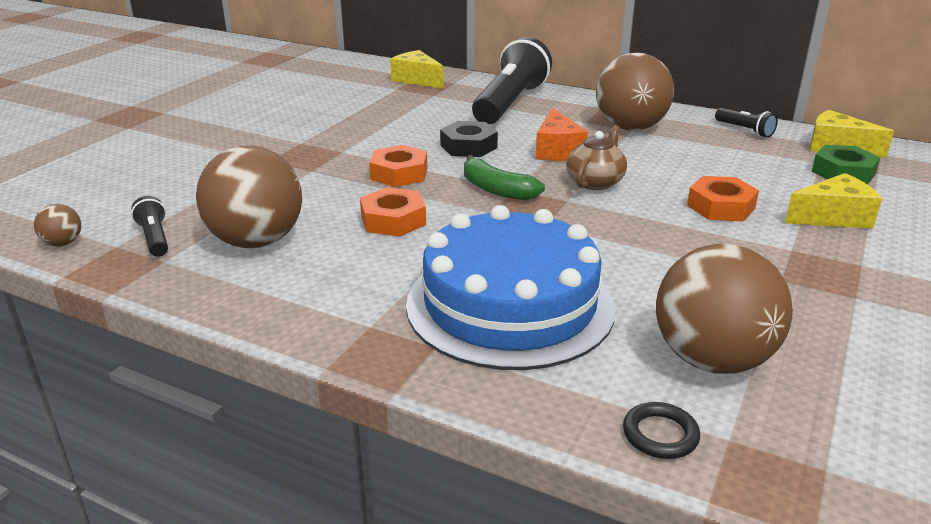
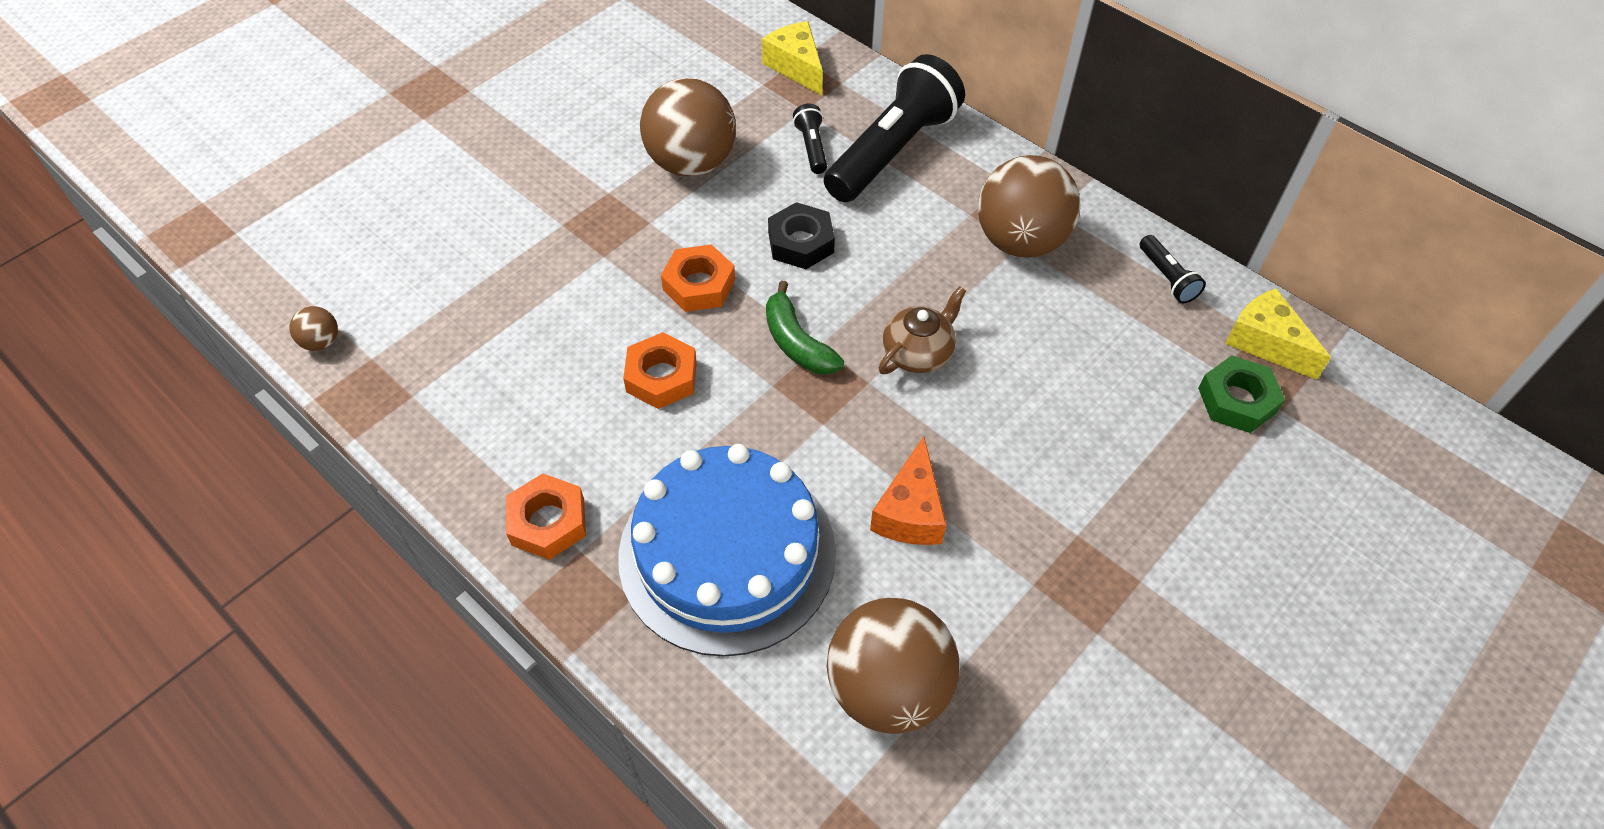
camera: 15 degrees right, 25 degrees up
black flashlight [131,196,168,257] -> black flashlight moved to [793,104,827,174]
brown ball [196,146,302,248] -> brown ball moved to [640,78,736,176]
orange cheese [536,108,588,161] -> orange cheese moved to [870,436,947,545]
black ring [623,402,700,459] -> none
orange nut [687,176,759,221] -> orange nut moved to [506,473,586,560]
yellow cheese [785,173,882,229] -> none

